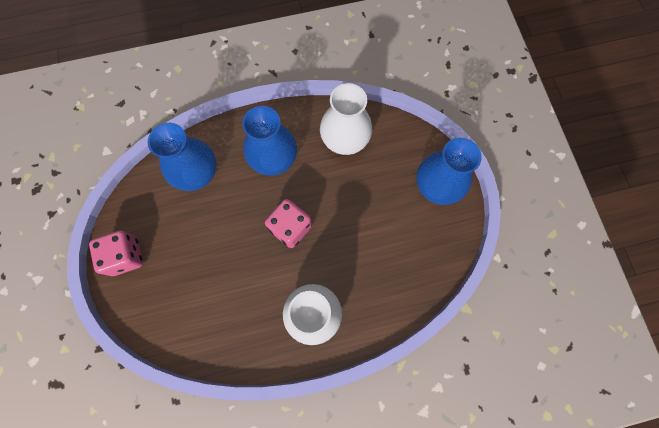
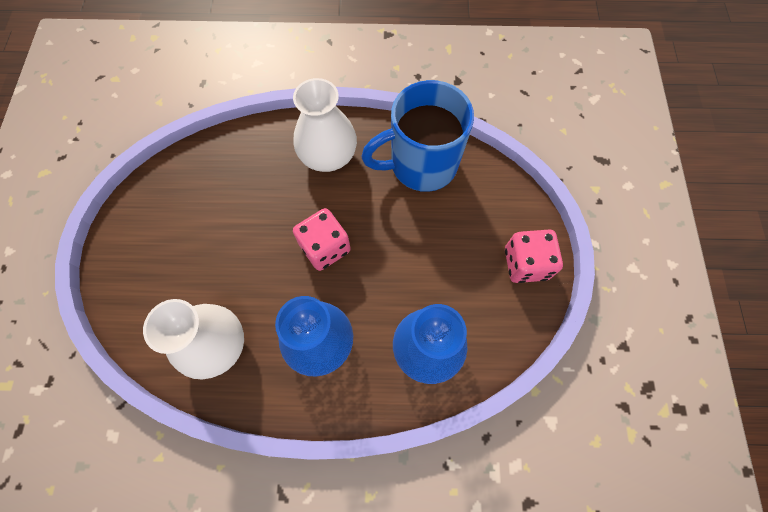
camera: 165 degrees left, 5 degrees down
blue vase [417,138,482,205] -> none
none -> blue mug [361,80,474,192]

